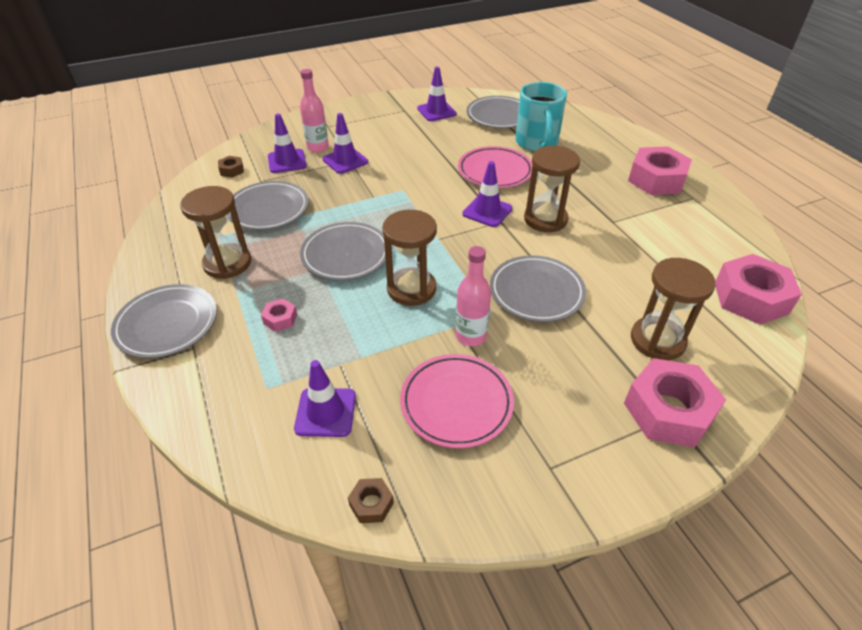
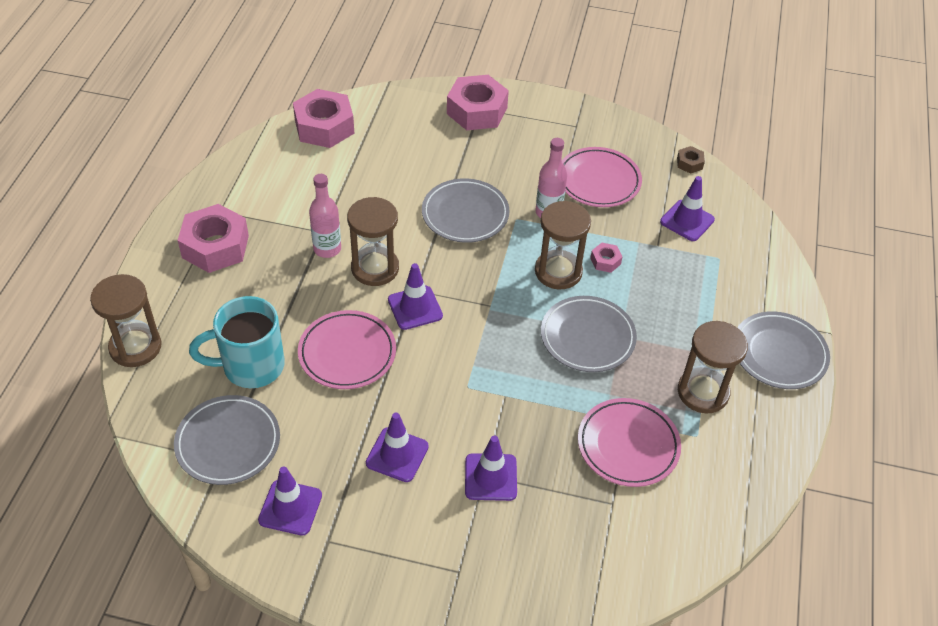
camera: 145 degrees left, 5 degrees up
brown nut [218,156,244,178] -> none
grey plate [229,181,309,230] -> pink plate [578,398,681,487]
pink nut [261,299,297,332] -> pink nut moved to [590,243,622,273]
purple traffic cone [268,114,307,173] -> purple traffic cone moved to [366,413,429,482]
pink bottle [300,69,329,152] -> pink bottle moved to [309,174,341,258]
turquoise mug [515,82,567,151] -> turquoise mug turned 135 degrees counterclockwise [189,296,285,388]
brown hourglass [631,258,716,360] -> brown hourglass moved to [90,274,161,367]

